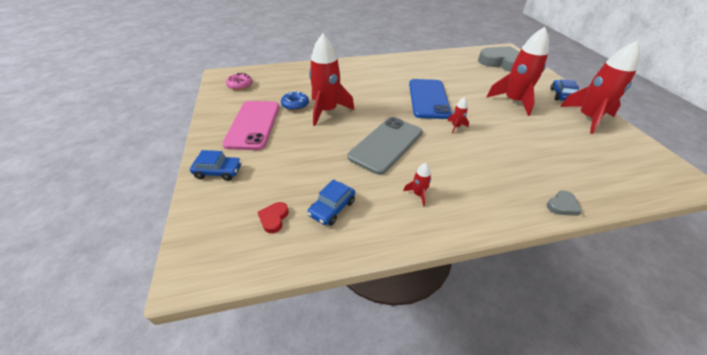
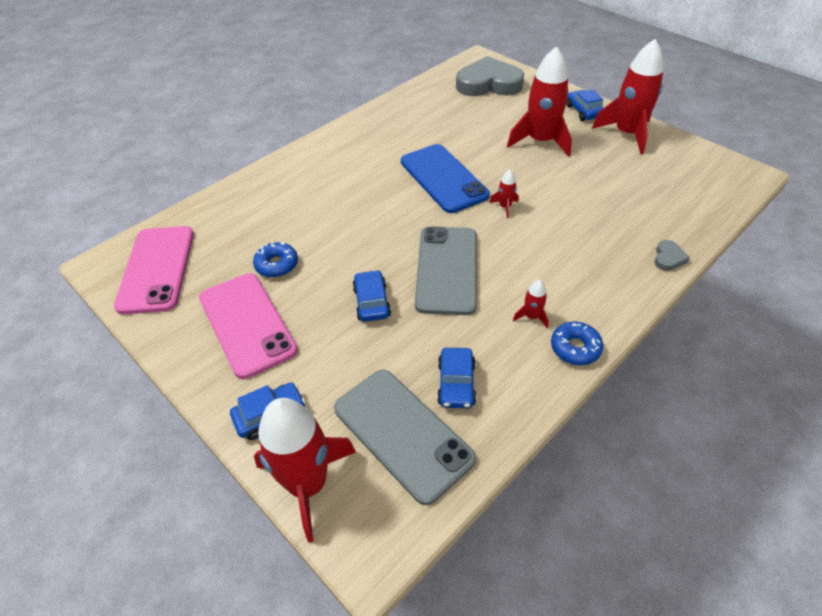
camera: 30 degrees left, 5 degrees up
pink donut [226,73,253,90] -> pink phone [114,226,194,314]
red heart [258,202,289,233] -> grey phone [334,370,476,505]
red rocket [309,34,355,126] -> red rocket moved to [254,398,356,543]
none -> blue car [352,270,391,322]
none -> blue donut [551,322,603,365]

